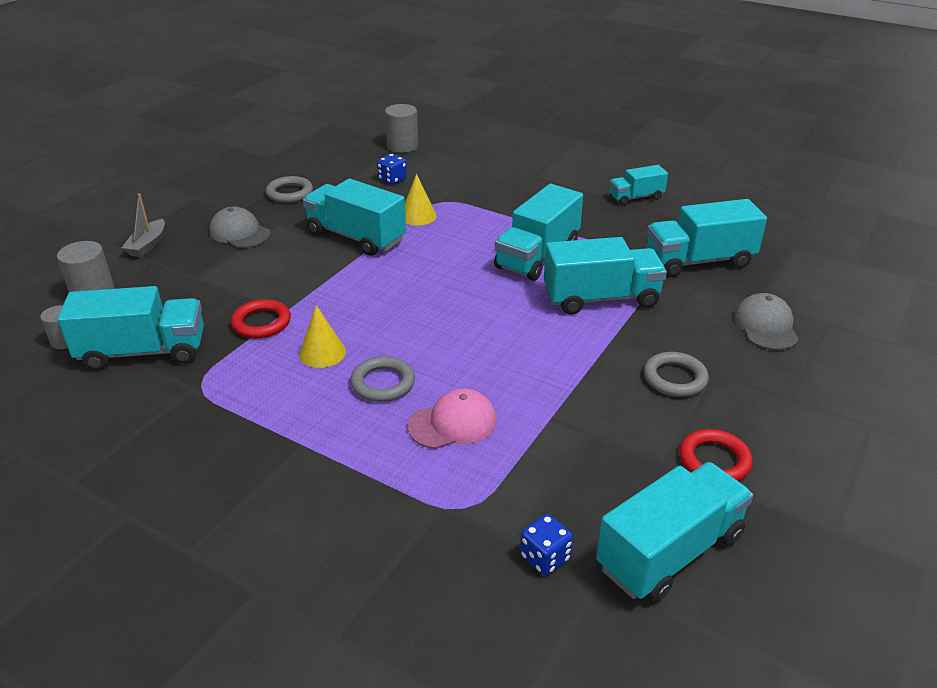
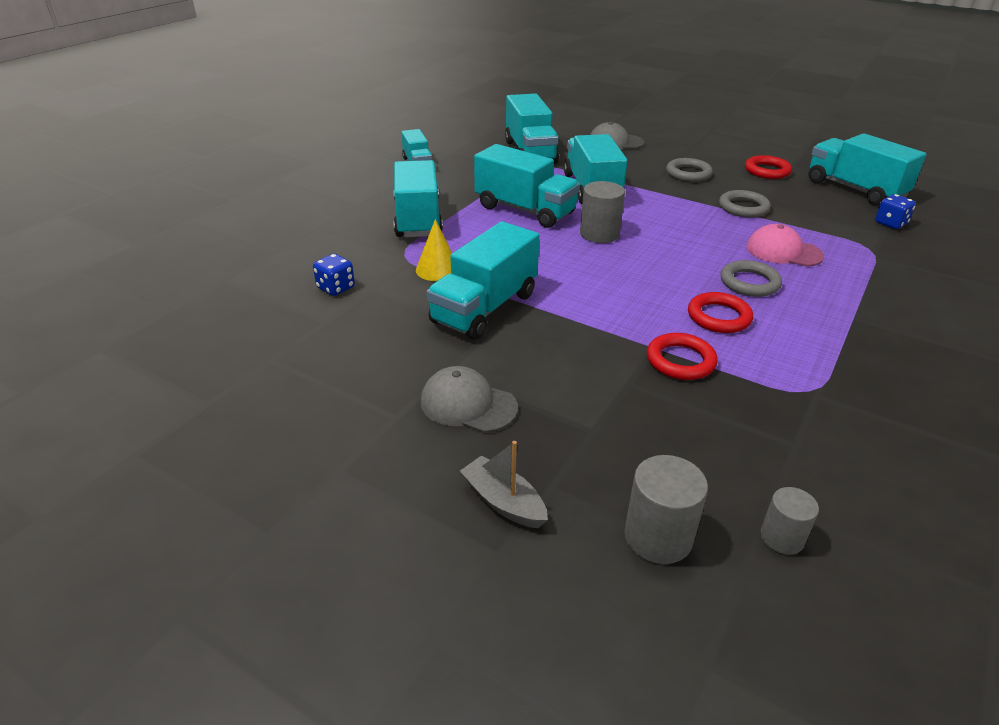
camera: 90 degrees left, 0 degrees up
turquoise truck [58,286,204,370] -> turquoise truck moved to [394,160,443,237]
grey boat [122,194,165,257] -> grey boat turned 150 degrees counterclockwise [460,441,548,528]
grey cap [209,207,271,248] -> grey cap turned 75 degrees clockwise [421,366,518,433]
grey ring [266,176,313,203] -> grey ring moved to [719,190,771,218]
yellow cone [299,305,346,368] -> red ring [688,292,753,333]
grey cylinder [385,104,418,153] -> grey cylinder moved to [580,181,625,243]
pink cap [407,389,496,449] -> pink cap turned 45 degrees counterclockwise [747,224,824,267]

